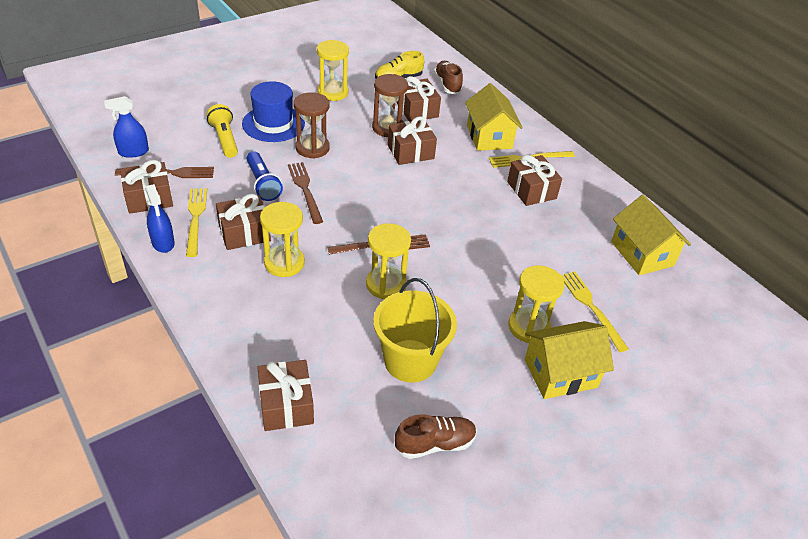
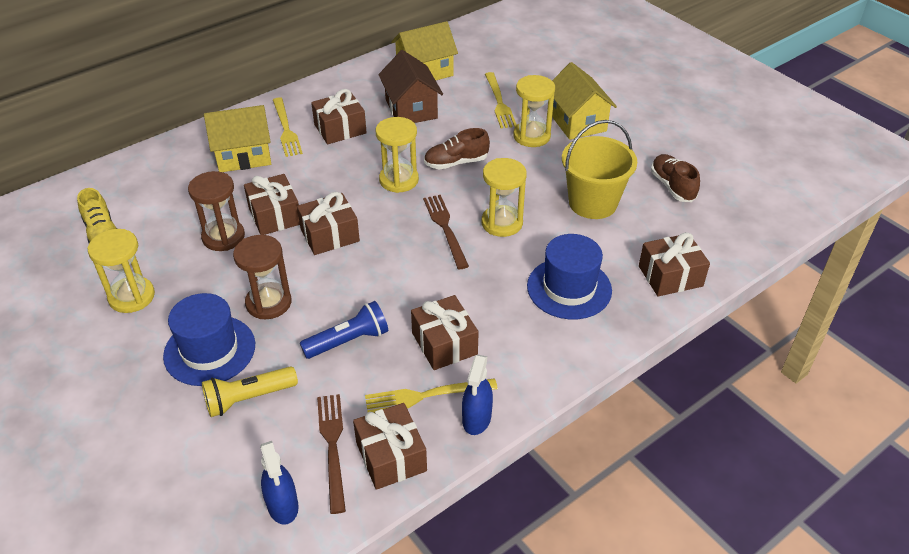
camera: 90 degrees left, 0 degrees up
blue spray bottle [146,184,175,253] -> blue spray bottle turned 135 degrees clockwise [462,355,493,435]
yellow hourglass [260,202,305,277] -> yellow hourglass moved to [376,117,419,193]
brown fork [288,162,323,224] -> none
brown gift [397,76,441,121] -> brown gift moved to [297,192,360,255]
brown shoe [434,61,463,94] -> brown shoe moved to [424,128,490,170]
yellow fork [561,271,629,352] -> yellow fork turned 75 degrees counterclockwise [485,72,517,129]
none -> brown house [378,50,443,123]
none -> blue hat [527,234,612,319]

